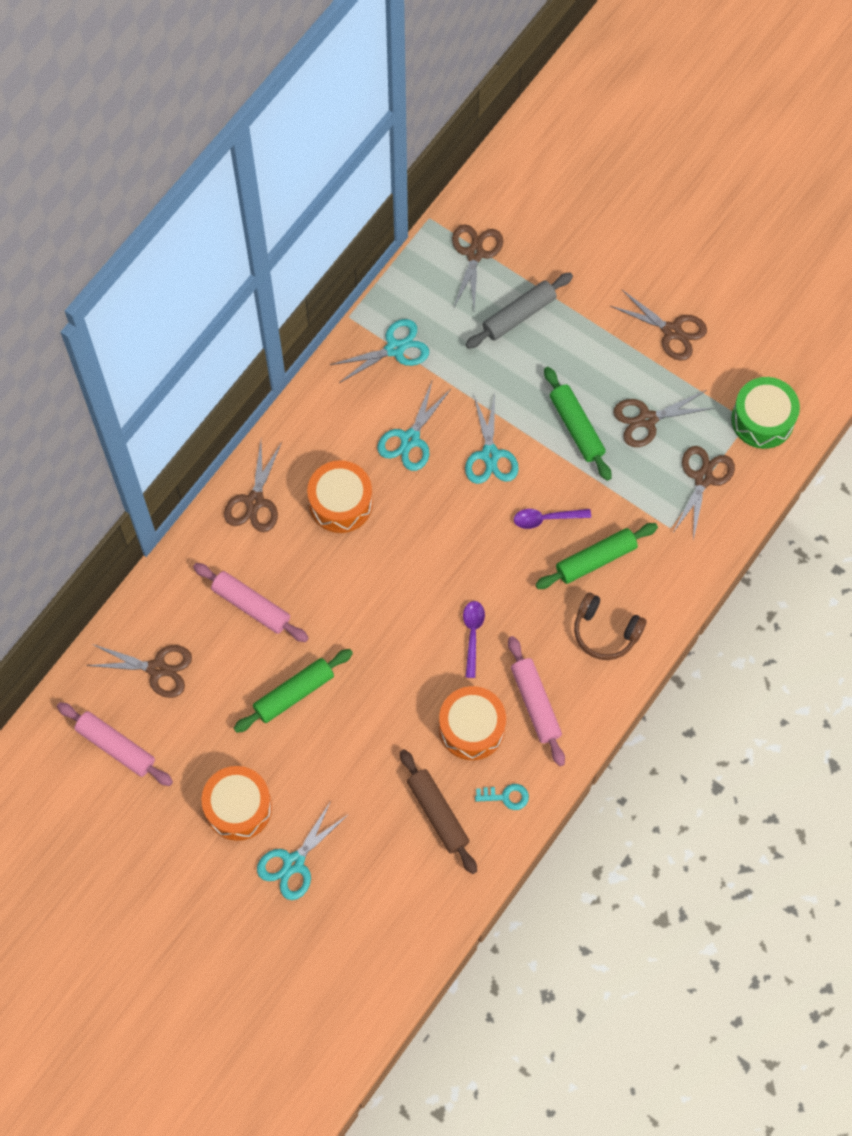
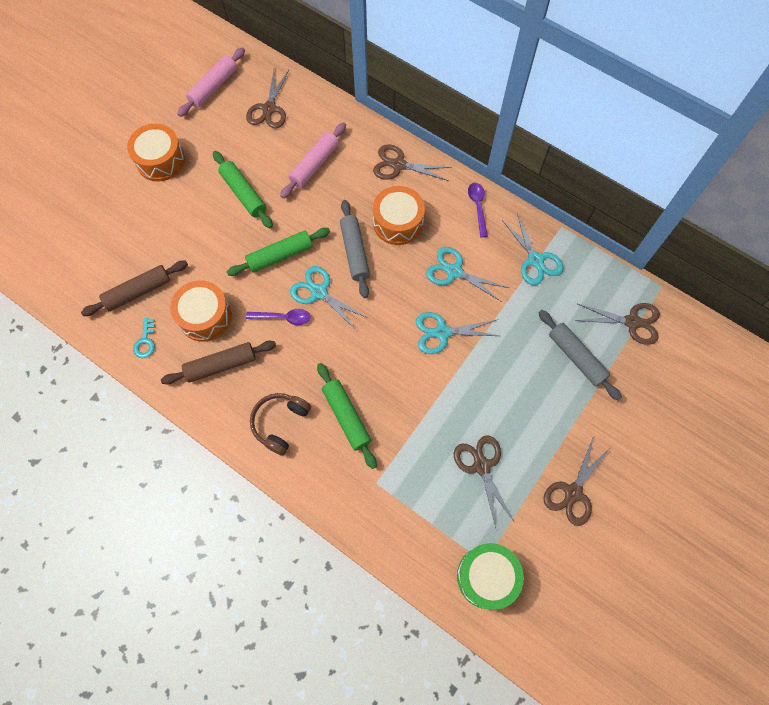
camera: 90 degrees right, 0 degrees up
turquoise scissors [257,801,349,900] -> turquoise scissors moved to [290,266,368,331]
pink rolling pin [508,636,565,766] -> brown rolling pin [161,341,276,384]
purple spoon [514,509,591,529] -> purple spoon moved to [468,183,488,237]
green rolling pin [544,367,612,481] -> green rolling pin moved to [227,228,330,276]
brown scissors [672,446,735,540] -> none
none -> grey rolling pin [340,200,370,298]

